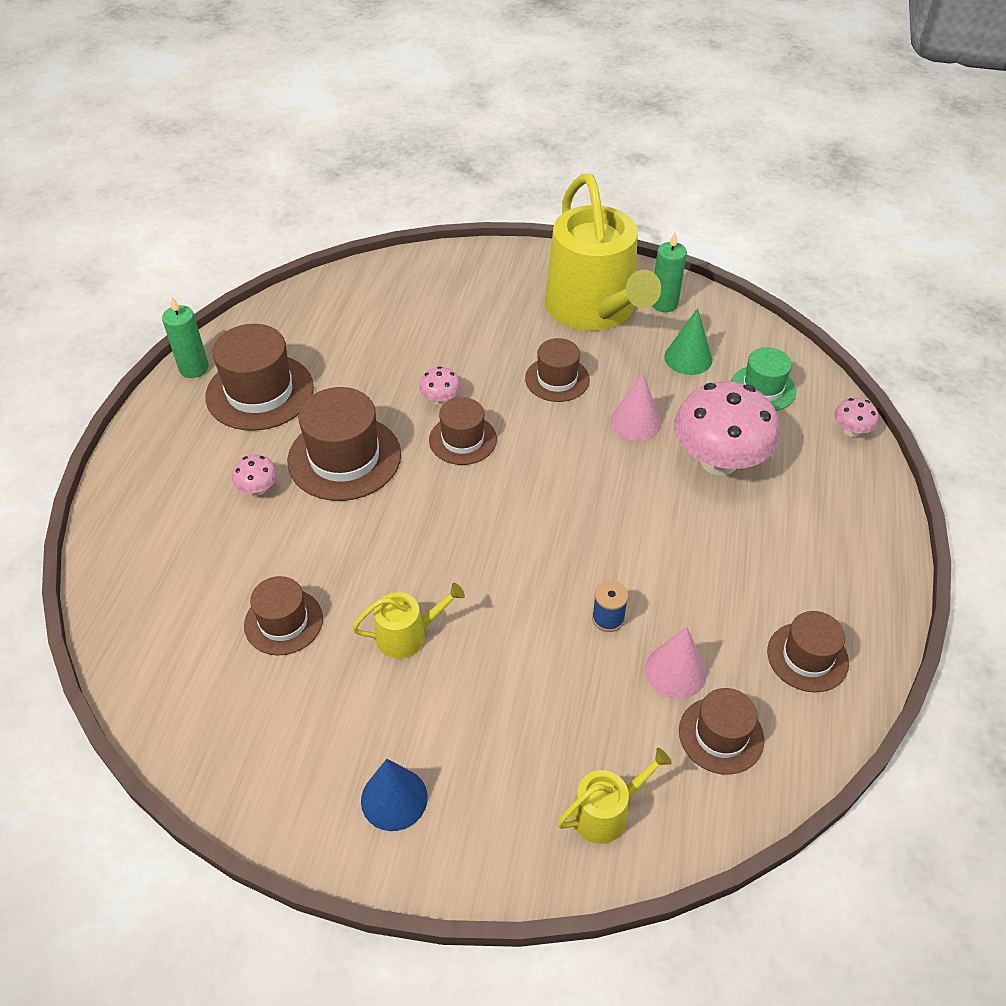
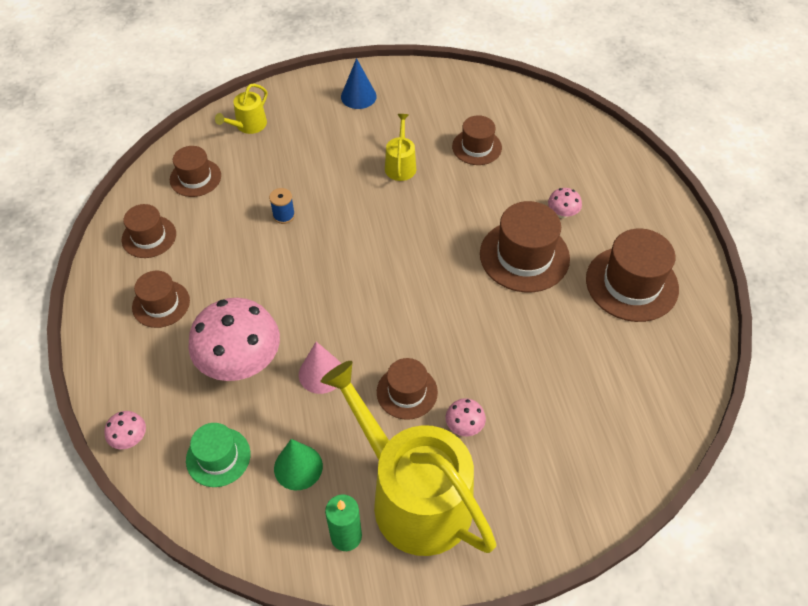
camera: 155 degrees right, 5 degrees up
green candle [162,297,209,378] -> none
yellow watering can [352,583,465,658] -> yellow watering can turned 135 degrees clockwise [385,114,416,181]
pink mushroom [419,366,461,405] -> pink mushroom moved to [446,398,486,436]
brown hat [429,397,497,465] -> brown hat moved to [132,271,190,328]
pink cone [645,627,707,699] -> none

